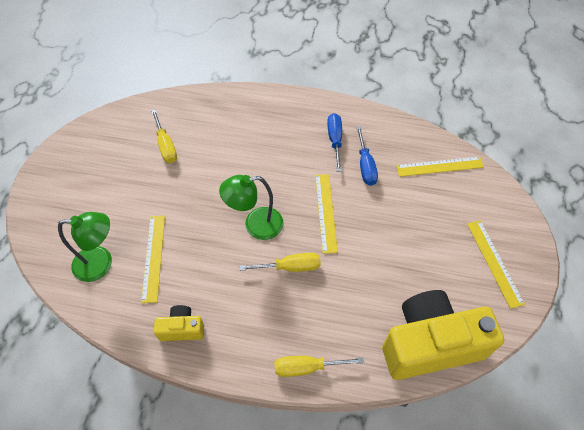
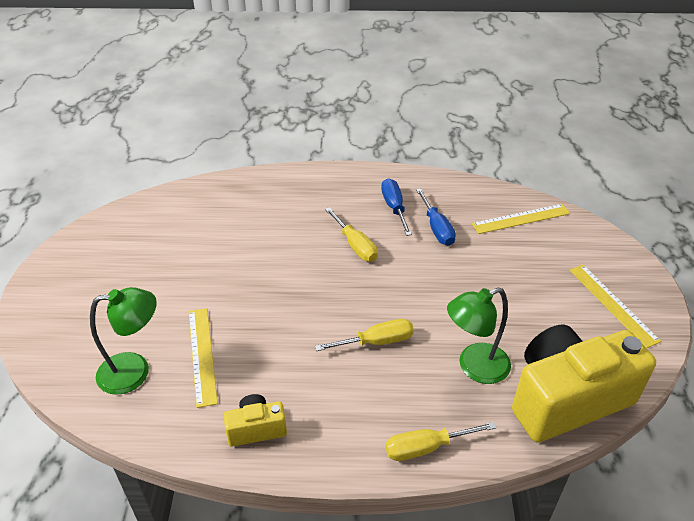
camera: 10 degrees left, 15 degrees down
yellow screwdriver [151,109,177,163] -> yellow screwdriver moved to [325,207,378,262]
green lamp [219,175,284,240] -> green lamp moved to [447,287,511,384]
yellow ruler [315,174,338,254] -> none

